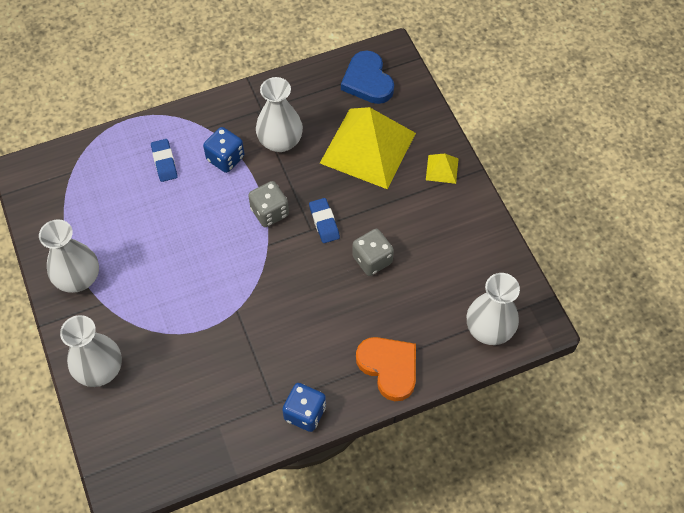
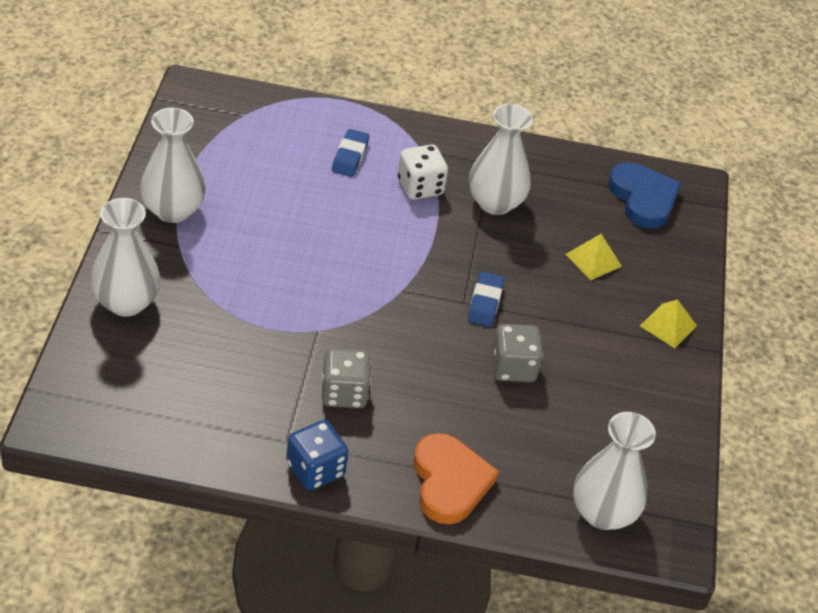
camera: 25 degrees right, 15 degrees down
blue dice [203,127,244,173] -> white dice [398,145,448,200]
grey dice [248,181,289,227] -> grey dice moved to [322,348,371,408]
yellow pyramid [320,107,416,189] -> yellow pyramid [565,234,622,281], size x0.41
blue heart [341,50,394,104] -> blue heart turned 150 degrees clockwise [608,162,681,229]

